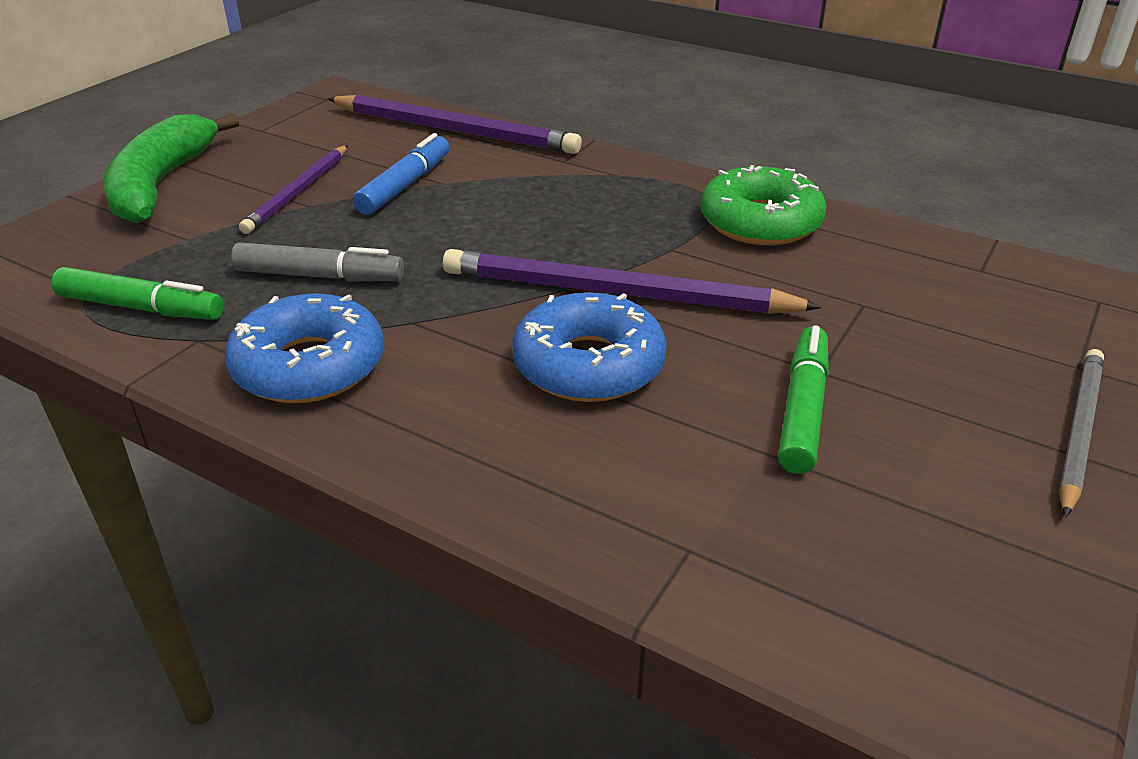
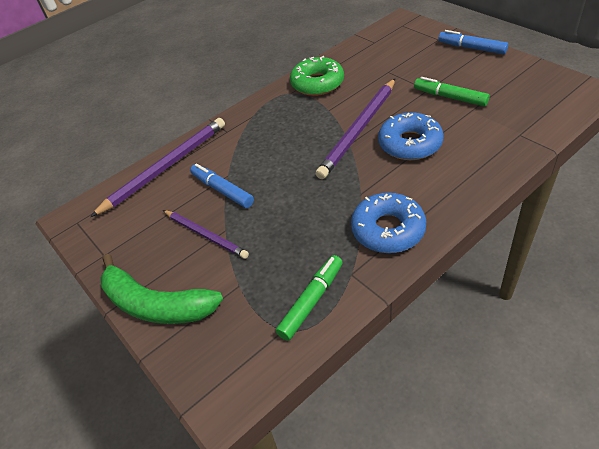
camera: 65 degrees left, 10 degrees up
grey marker [231,242,404,281] -> none
grey pencil [1059,349,1104,517] -> blue marker [439,30,508,55]

